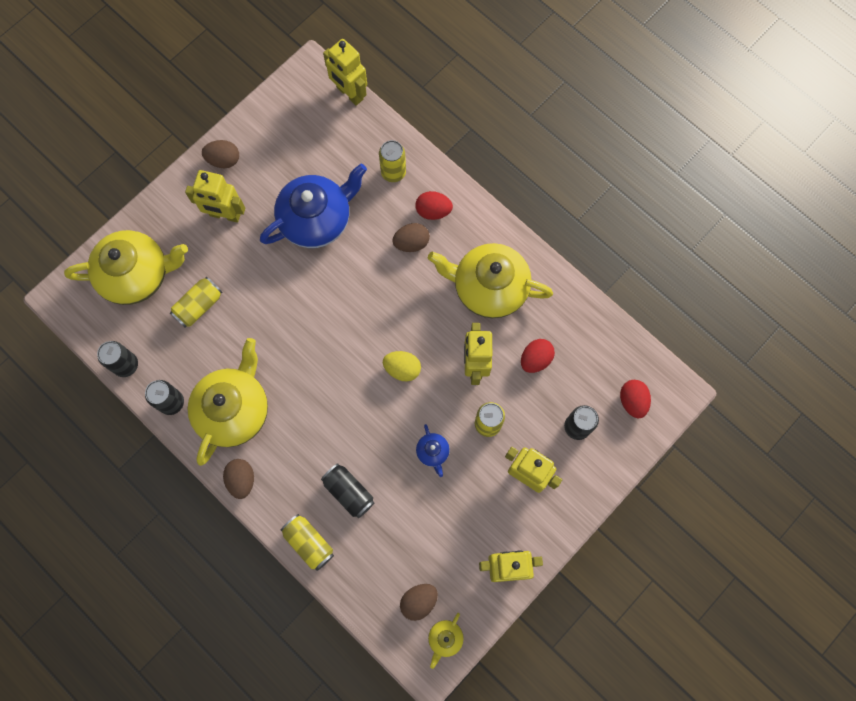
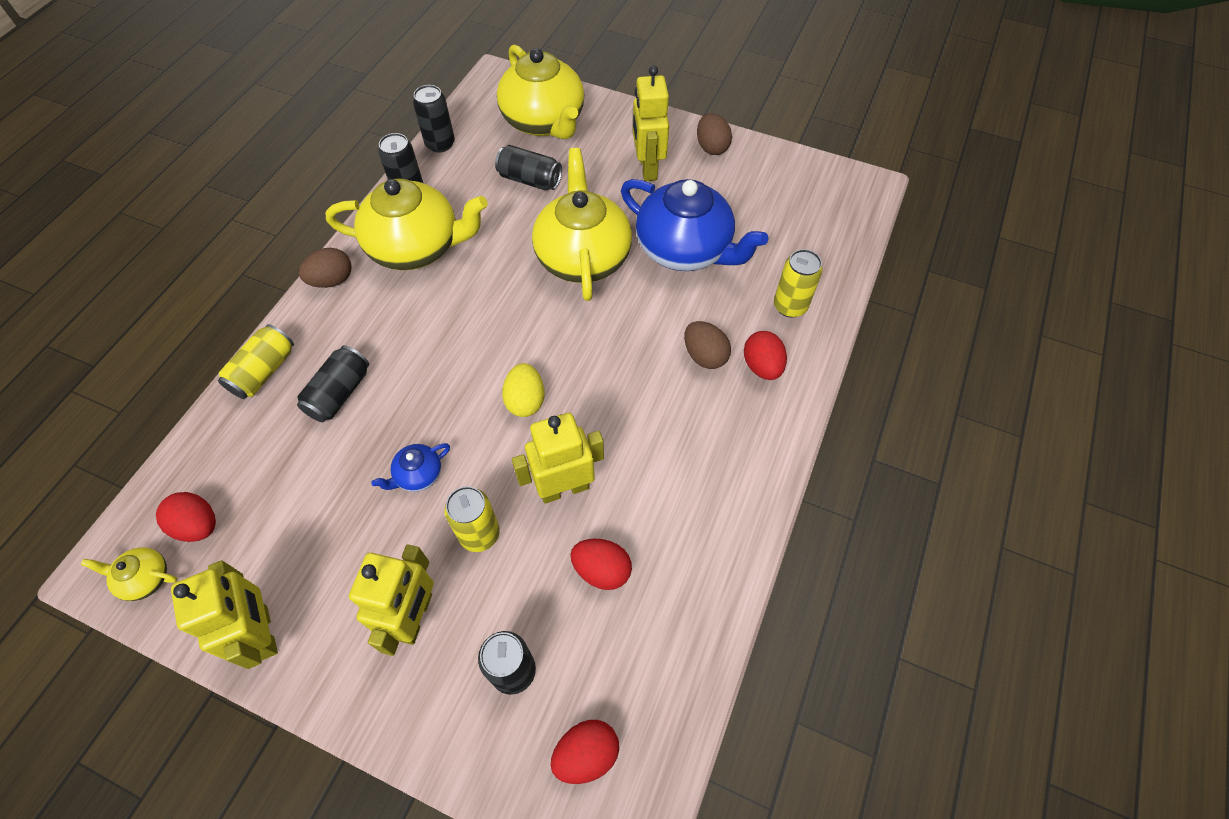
camera: 70 degrees right, 15 degrees down
yellow can [170,277,223,328] -> black can [495,145,562,190]
yellow robot [323,39,367,106] -> none
brown egg [400,584,438,621] -> red egg [156,492,216,542]
yellow teapot [428,243,553,318] -> yellow teapot moved to [532,148,632,301]

